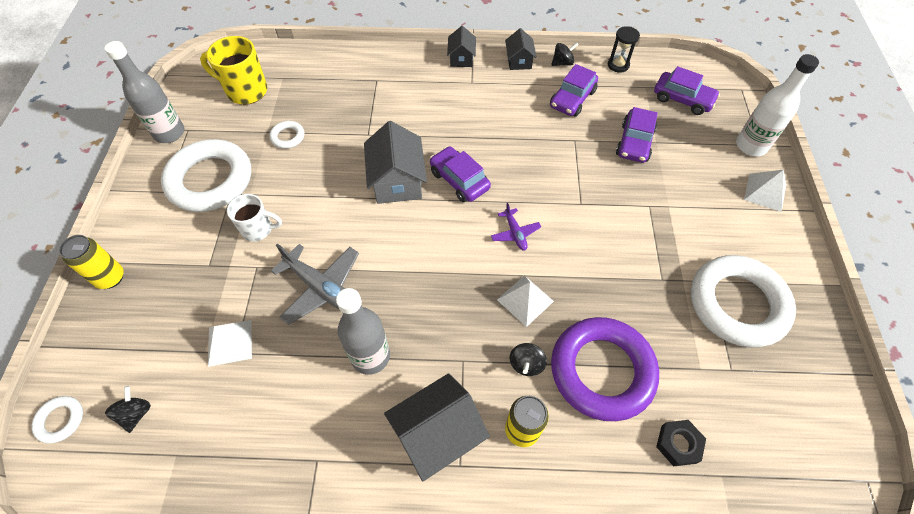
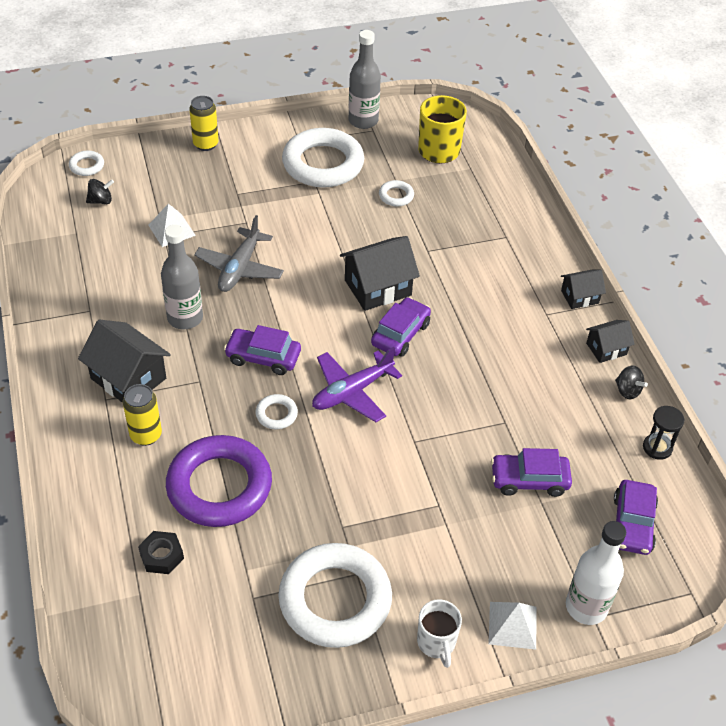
camera: 70 degrees right, 10 degrees down
white mug [227,194,282,241] -> white mug moved to [417,599,462,668]
grey house [364,121,427,204] -> black house [340,236,420,311]
purple plane [491,203,541,251] -> purple plane [312,347,402,422], size x1.82
white pyramid [497,275,554,327] -> white ring [256,394,298,429]
black spinning top [510,343,547,376] -> none
purple car [550,64,598,117] -> purple car moved to [224,325,301,375]

